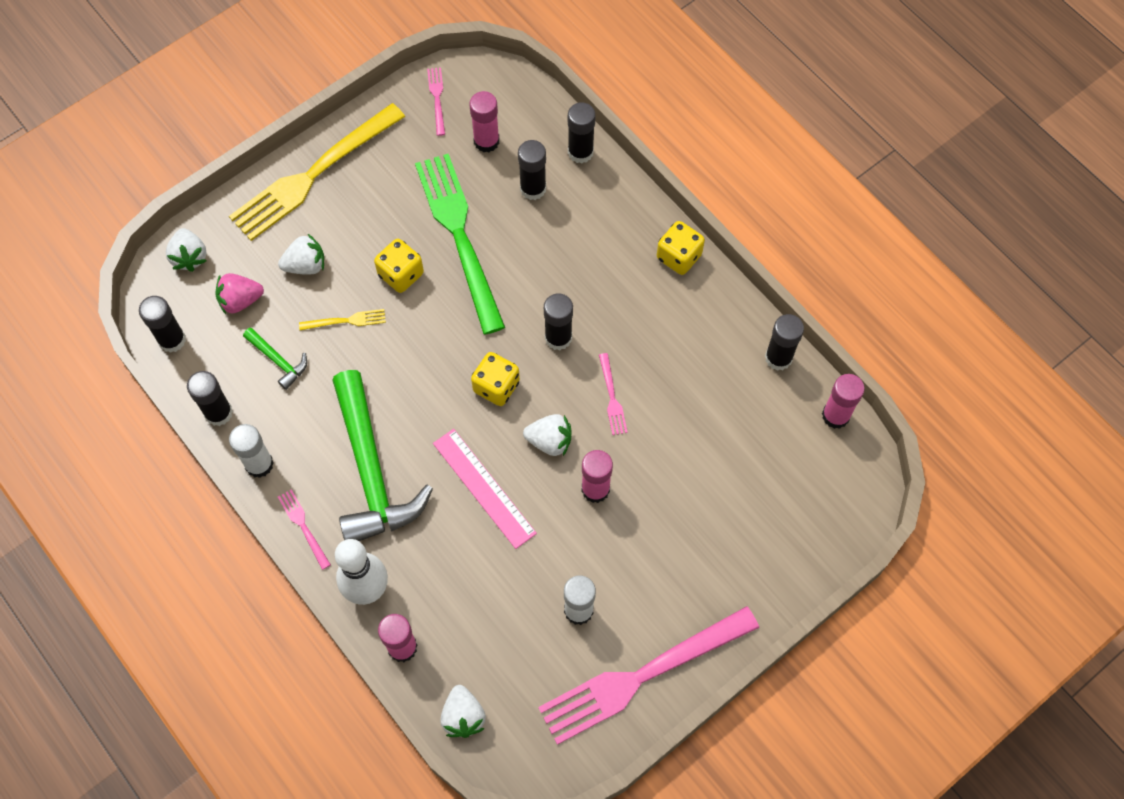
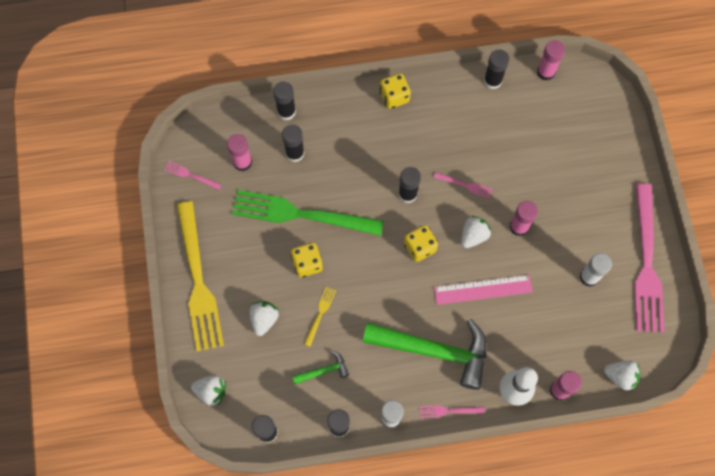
camera: 60 degrees left, 5 degrees up
pink strawberry [215,273,264,314] -> none

